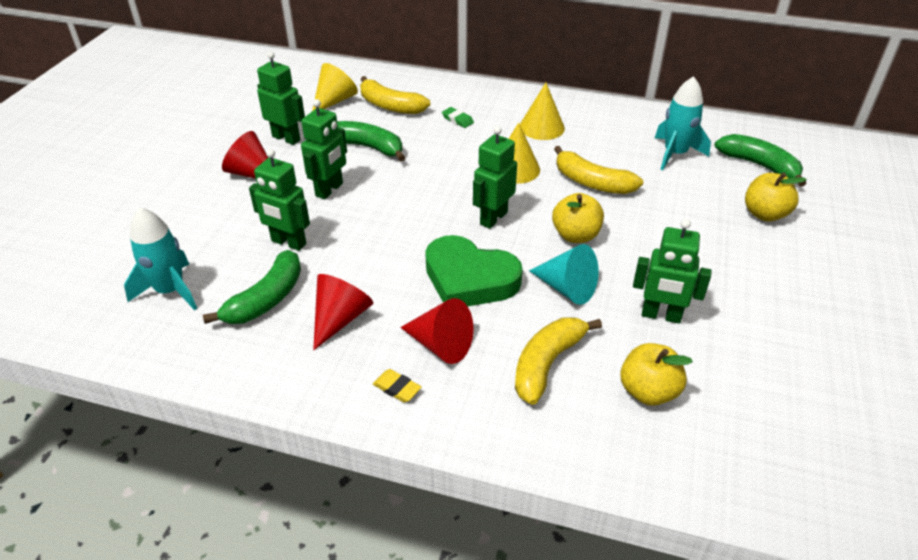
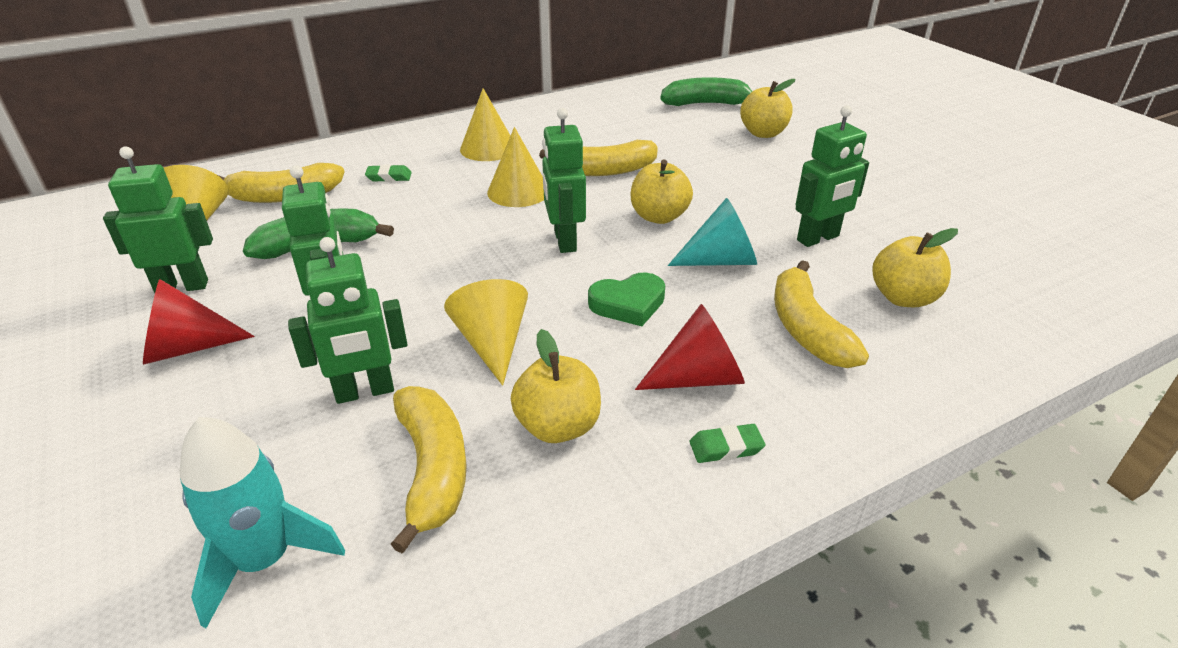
camera: 45 degrees left, 5 degrees down
green banana [203,250,301,324] -> yellow banana [391,386,467,554]
red cone [313,274,373,350] -> yellow apple [511,329,601,443]
yellow eraser [373,369,421,403] -> green eraser [689,424,765,463]
green heart [425,235,523,306] -> green heart [588,272,665,326], size x0.58
turquoise rocket [655,76,711,170] -> none
none -> yellow cone [444,279,528,385]

